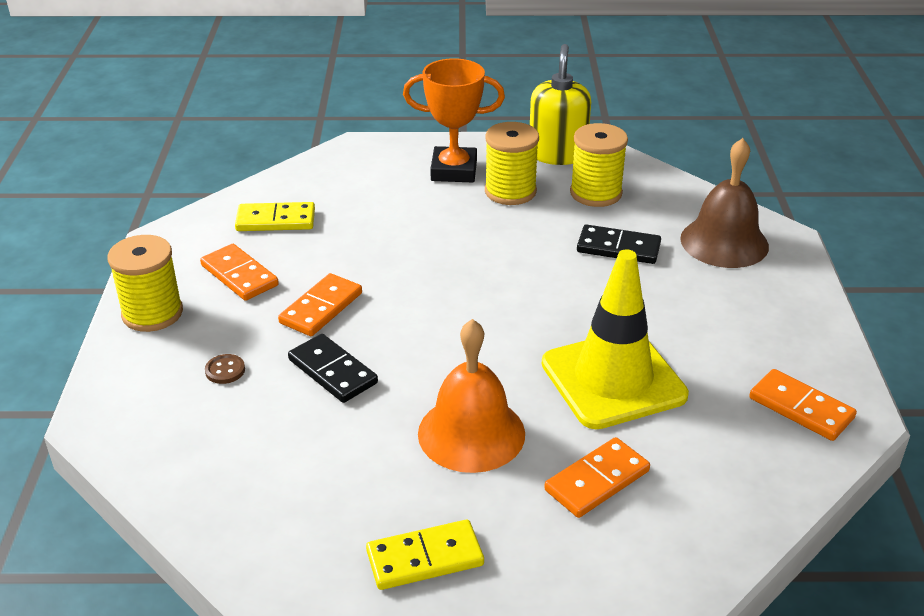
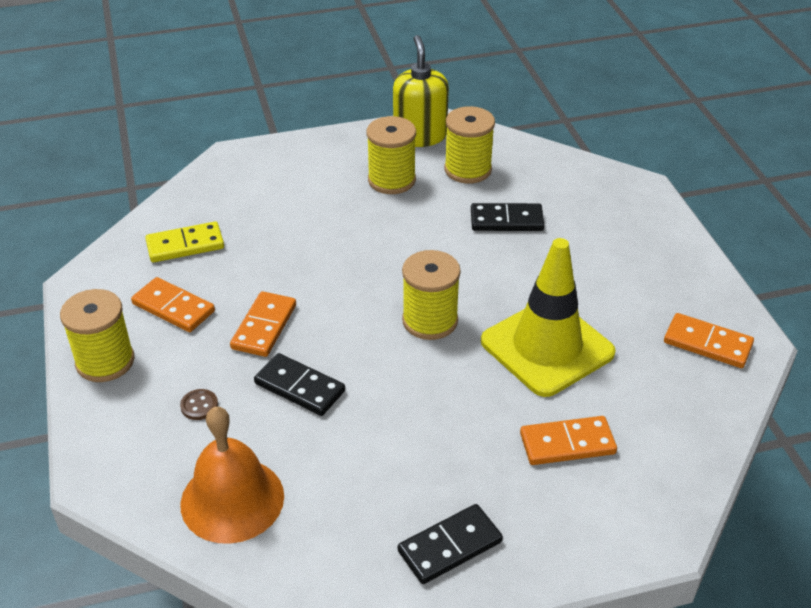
camera: 15 degrees left, 5 degrees up
yellow domino [366,519,484,590] -> black domino [398,504,503,584]
orange trophy [403,58,505,182] -> none
orange bell [418,319,525,473] -> orange bell moved to [180,406,284,544]
orange domino [544,437,650,518] -> orange domino turned 45 degrees clockwise [520,416,617,465]
brown bell [680,138,769,268] -> none
none -> yellow spool [402,250,461,340]

